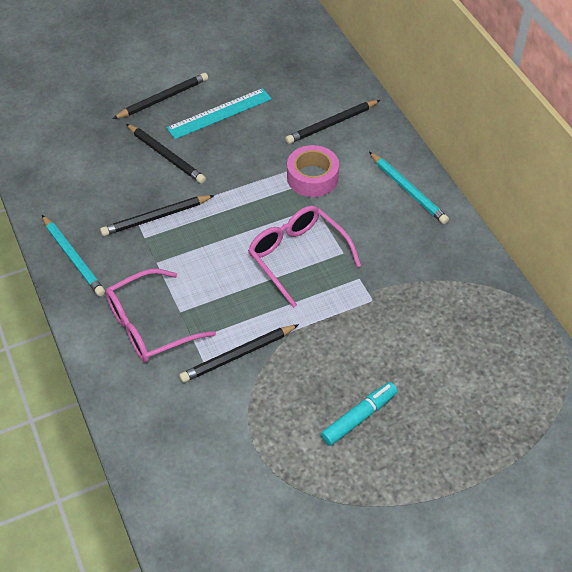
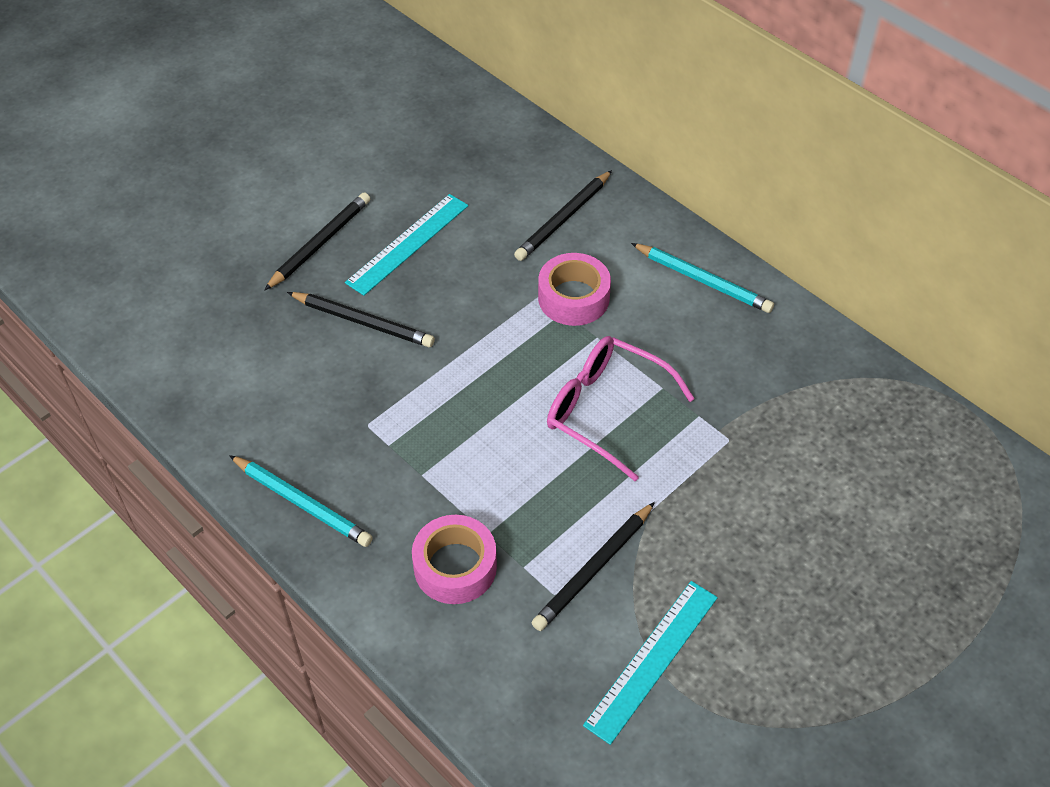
camera: 20 degrees left, 0 degrees up
black pencil [100,195,215,236] -> none
pink glasses [105,269,216,362] -> pink tape [412,515,497,604]
turquoise marker [321,382,398,446] -> none
none -> turquoise ruler [583,581,718,745]

